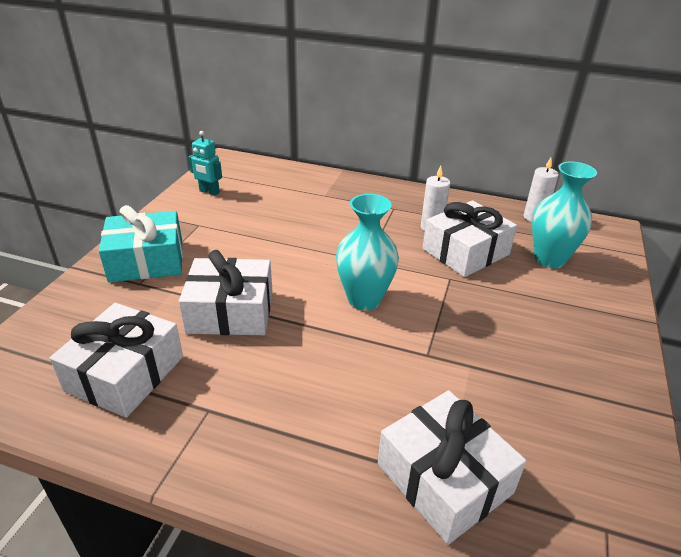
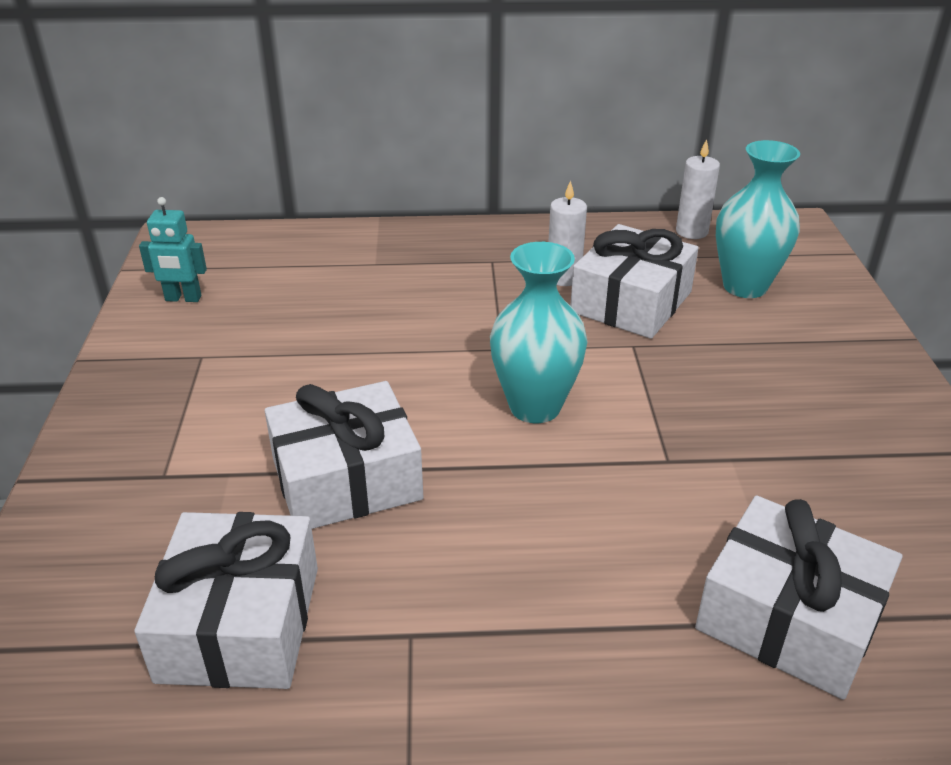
camera: 20 degrees left, 0 degrees up
turquoise gift [99,205,183,283] -> none

